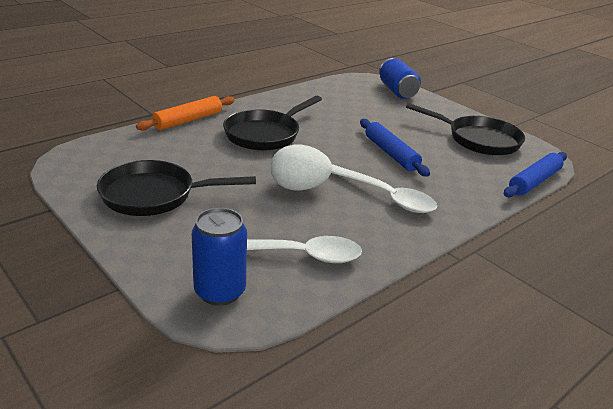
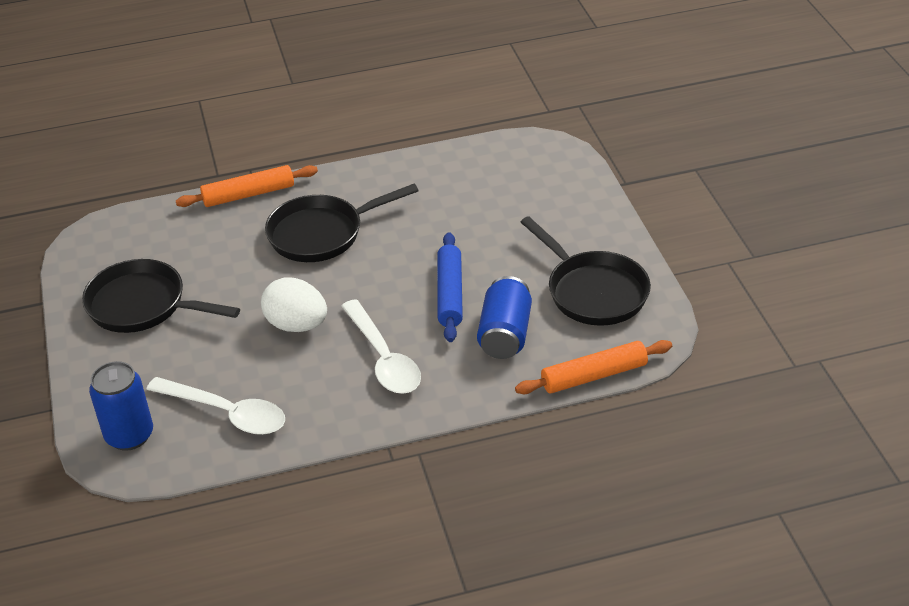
camera: 30 degrees right, 10 degrees up
blue can [379,58,421,99] -> blue can moved to [477,276,532,359]
blue rolling pin [504,152,567,197] -> orange rolling pin [515,340,672,394]

